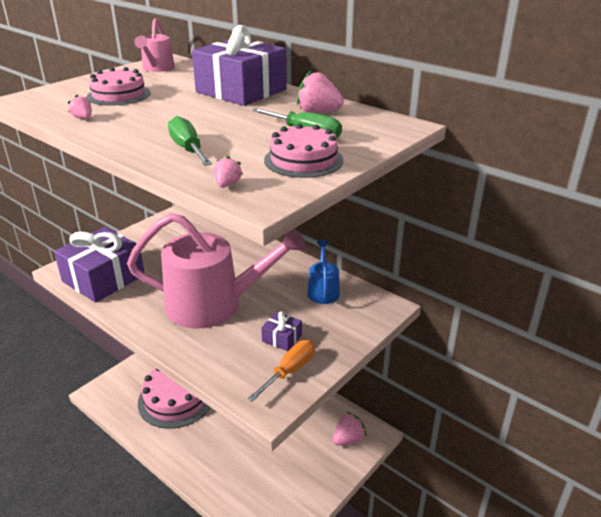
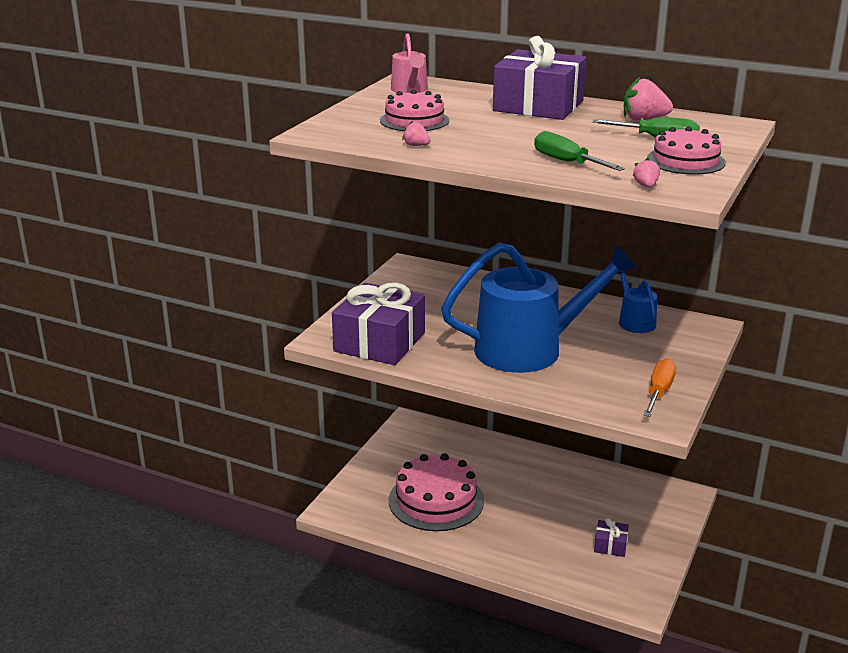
camera: 15 degrees left, 5 degrees down
pink watering can [127,213,306,329] -> blue watering can [441,243,637,373]
purple gift [261,311,302,351] -> purple gift moved to [594,518,629,557]
pink strawberry [333,411,367,446] -> none

